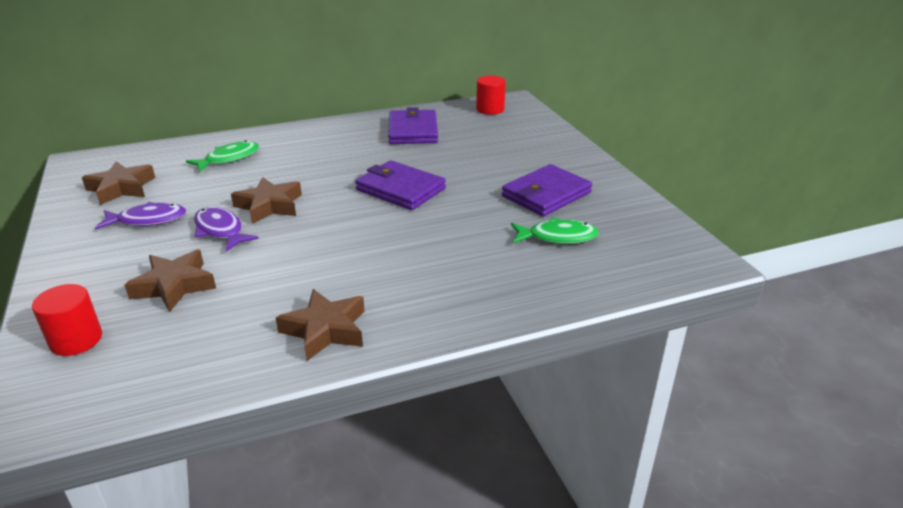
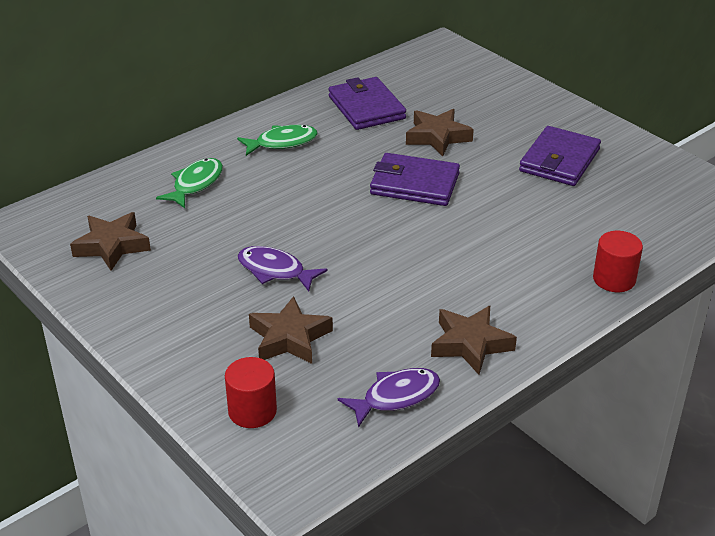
camera: 20 degrees left, 5 degrees up
purple fish [95,202,186,230] -> purple fish moved to [338,368,440,428]
brown star [231,177,302,224] -> brown star moved to [406,109,474,156]
red cylinder [476,75,506,115] -> red cylinder moved to [593,231,643,292]
green fish [511,217,599,244] -> green fish moved to [237,125,318,156]

